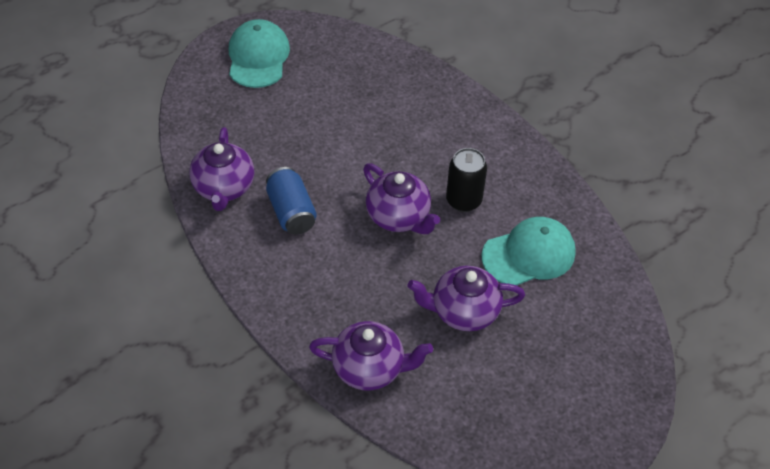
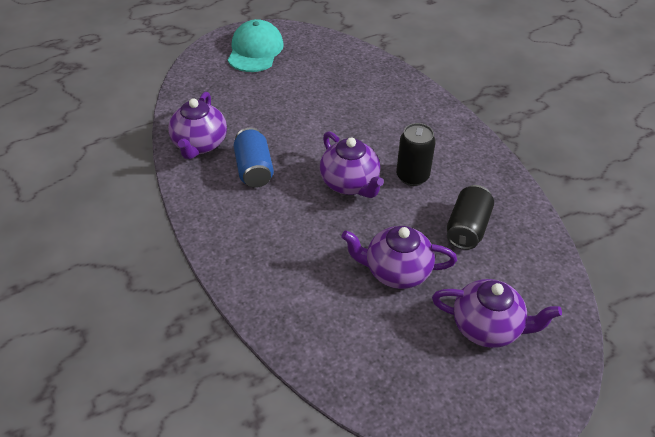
camera: 10 degrees right, 5 degrees down
purple teapot [309,321,433,390] -> purple teapot moved to [432,279,562,348]
turquoise cap [481,217,576,285] -> black can [447,185,494,250]

